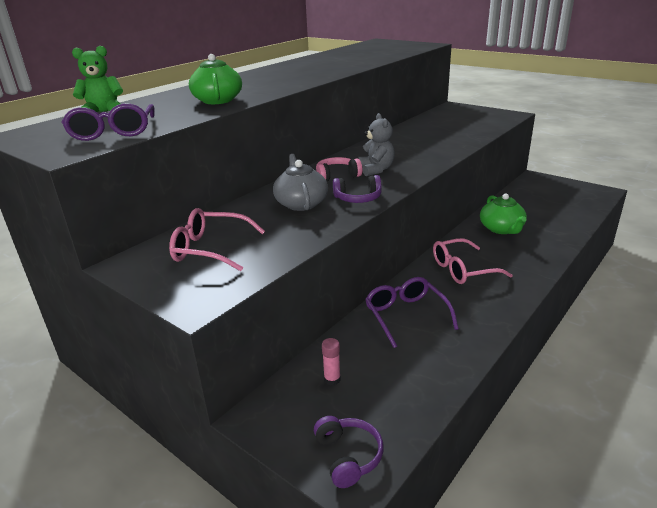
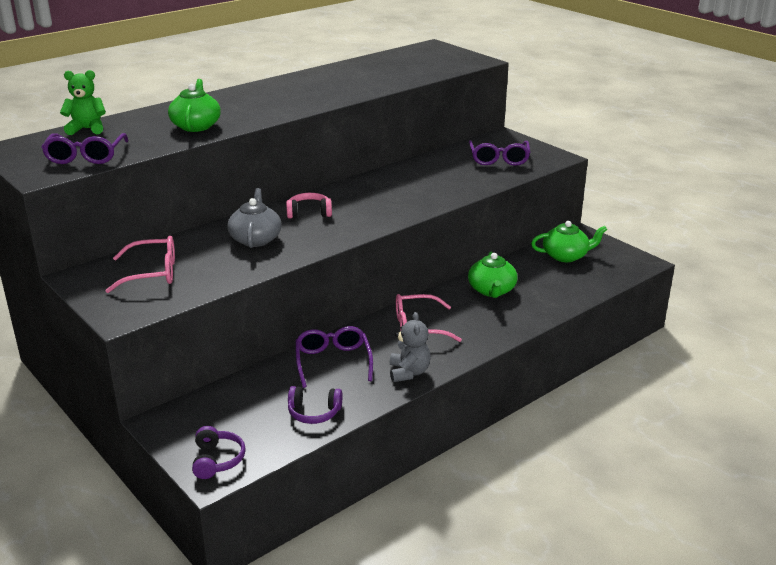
camera: 10 degrees right, 0 degrees up
pink glasses [169,208,265,271] -> pink glasses turned 150 degrees clockwise [105,236,175,293]
pink glue stick [322,338,341,385] -> none
purple headphones [333,175,382,203] -> purple headphones moved to [288,386,343,424]
grey teddy bear [358,113,395,176] -> grey teddy bear moved to [390,312,431,382]
none -> purple glasses [469,140,530,166]
none -> green teapot [531,221,607,262]

